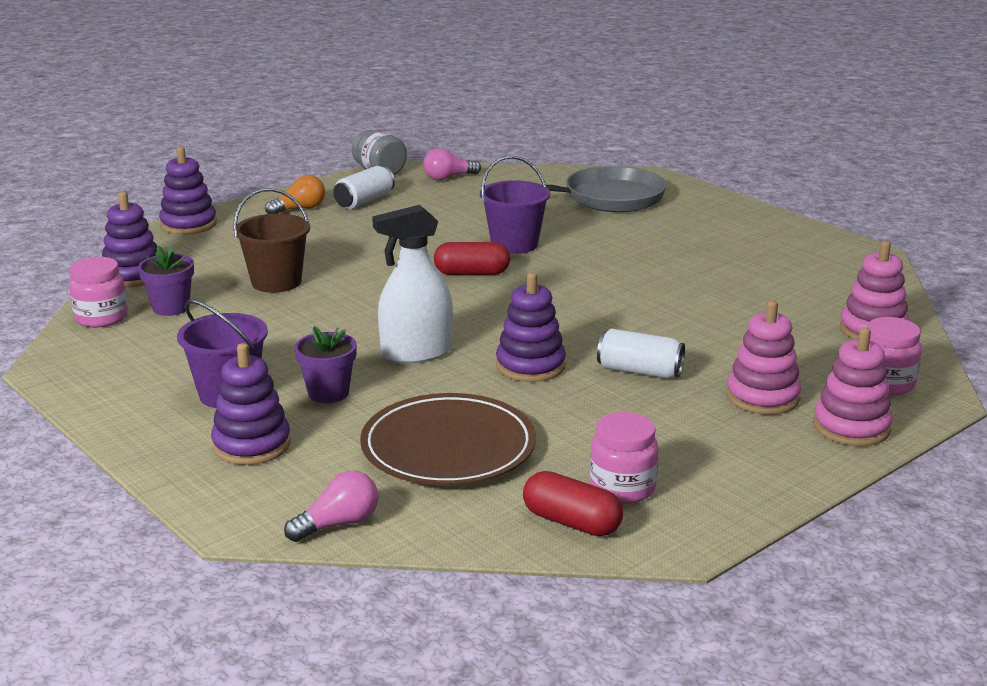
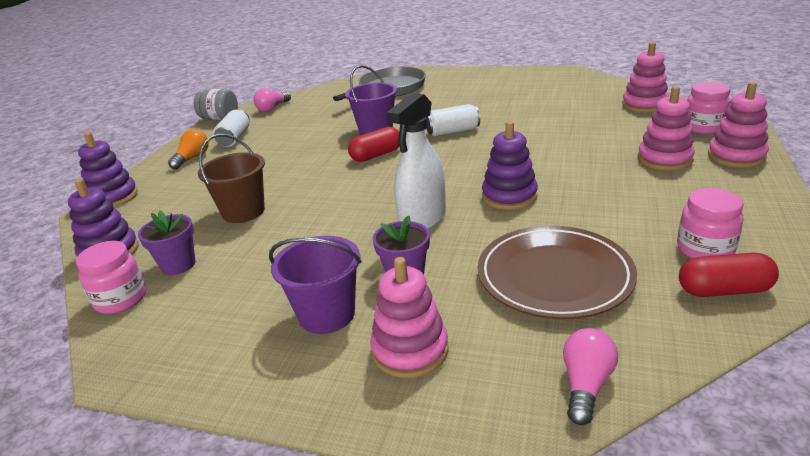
camera: 30 degrees left, 5 degrees up
purple stacking toy [211,343,291,465] -> pink stacking toy [370,257,448,378]
white can [597,328,685,379] -> white can moved to [426,104,480,136]

